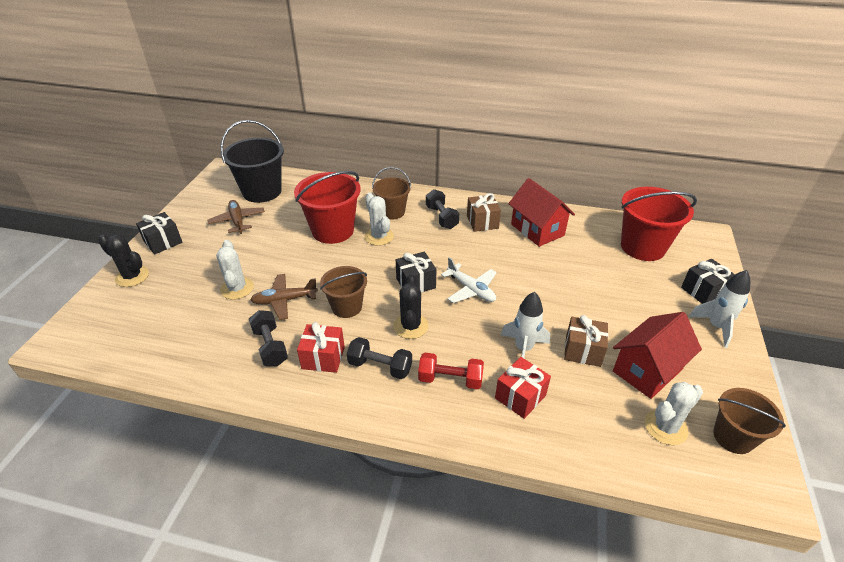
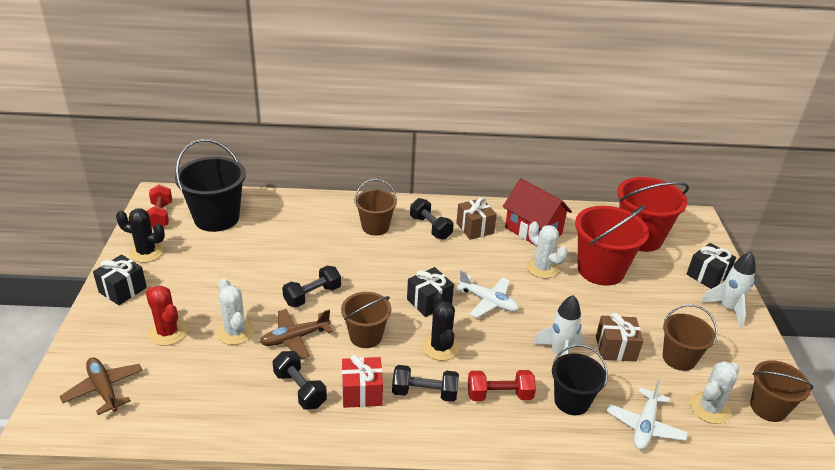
camera: 15 degrees left, 5 degrees down
black cactus [98,235,149,287] -> black cactus moved to [116,208,165,263]
brown plane [208,200,265,234] -> brown plane moved to [60,357,143,415]
red bucket [294,171,361,244] -> red bucket moved to [575,205,649,286]
white cactus [365,193,394,246] -> white cactus moved to [527,222,568,278]
red gift [495,357,551,419] -> black bucket [552,345,608,415]
red house [613,312,702,399] -> brown bucket [663,304,717,371]
none -> red dumbbell [146,185,172,228]
none -> red cactus [146,286,187,346]
none -> black dumbbell [282,266,341,308]
none -> white plane [607,379,688,450]

